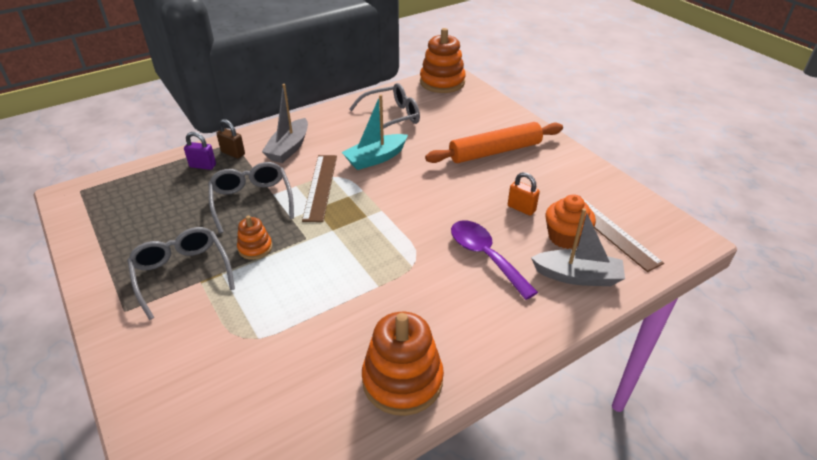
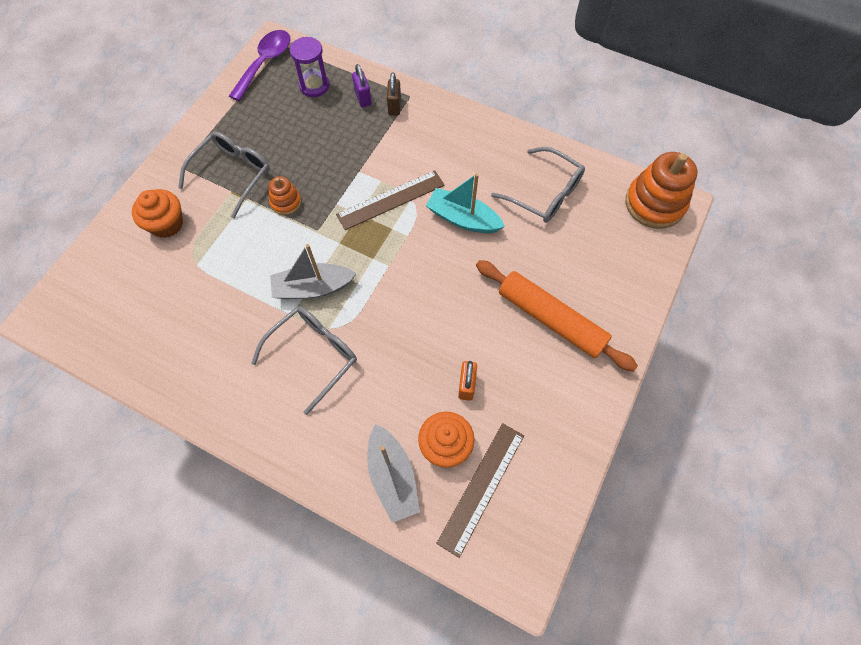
camera: 60 degrees right, 25 degrees up
grey glasses [209,162,294,234] -> grey glasses moved to [251,307,357,415]
grey boat [262,84,308,163] -> grey boat moved to [270,244,357,299]
orange stacking toy [362,312,444,416] -> none
purple spoon [451,220,538,300] -> purple spoon moved to [229,30,290,101]
none -> orange cupcake [132,189,183,238]
none -> purple hourglass [290,37,330,97]

